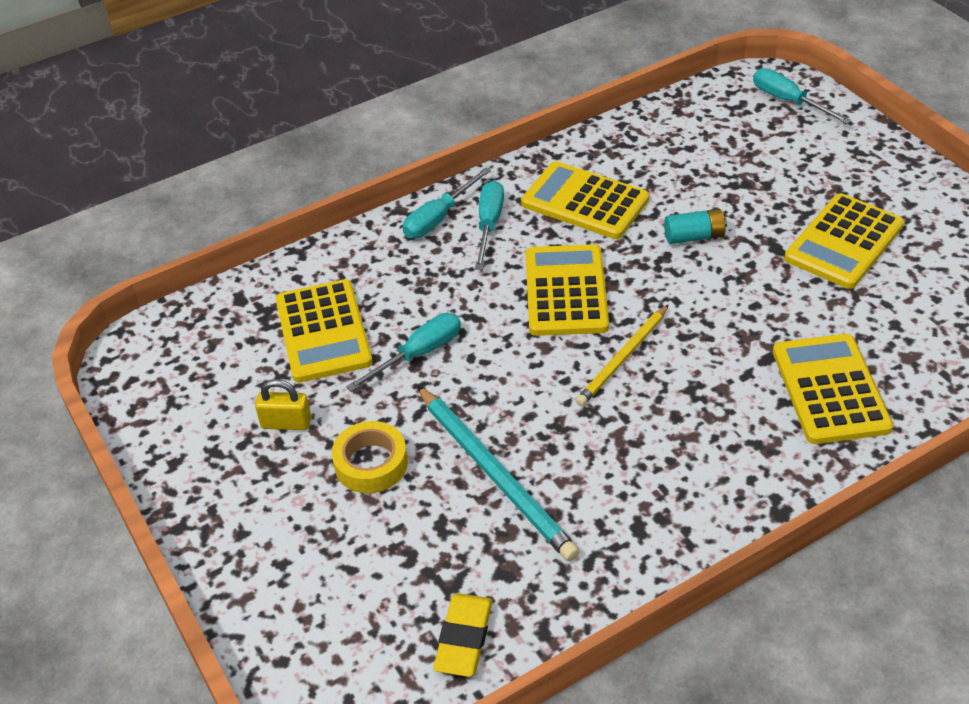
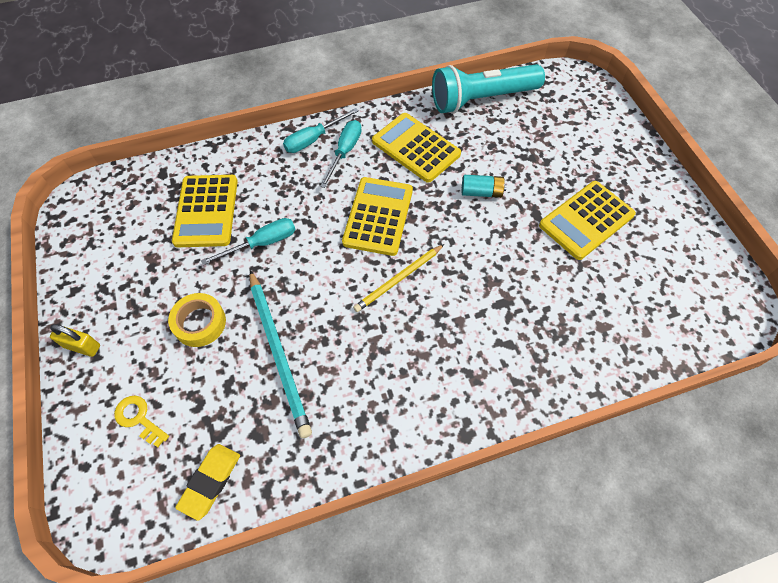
camera: 10 degrees right, 15 degrees up
yellow padlock [255,379,311,430] -> yellow padlock moved to [50,324,100,357]
turquoise screwdriver [753,68,852,124] -> none
yellow calculator [773,334,893,444] -> none
none -> yellow key [114,395,169,447]
none -> turquoise flashlight [432,64,545,114]

